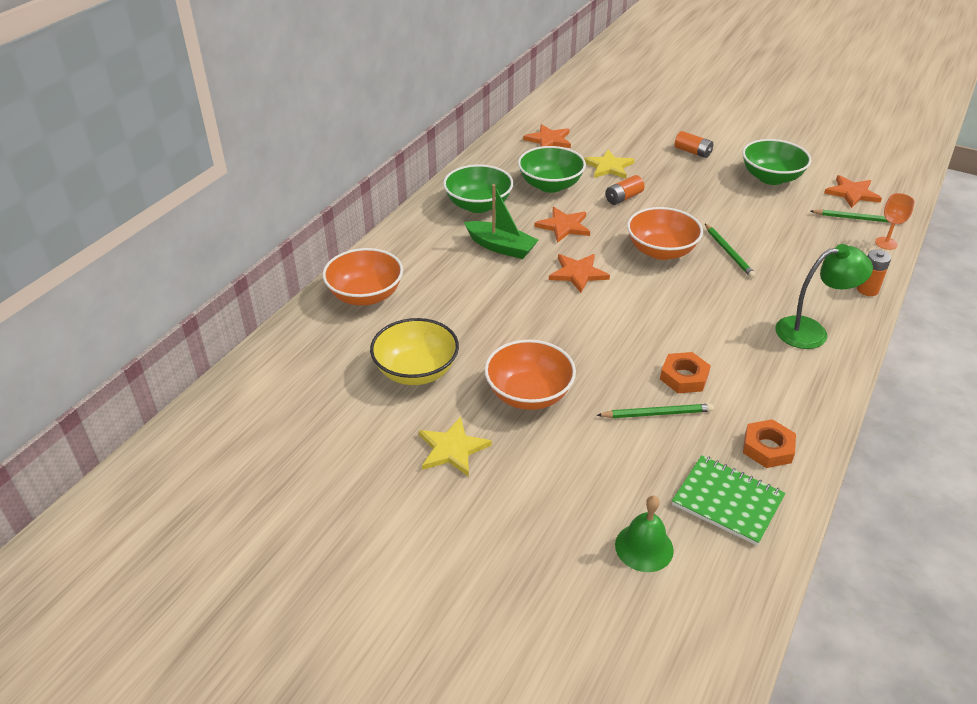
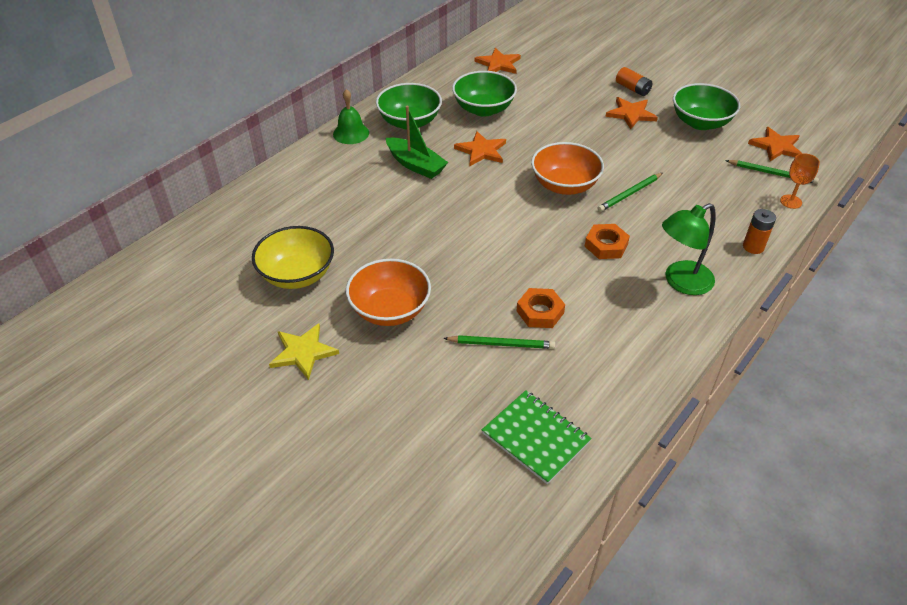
camera: 10 degrees right, 5 degrees up
orange bowl [323,248,403,306] -> none
orange star [549,254,610,293] -> orange star moved to [605,97,658,129]
yellow star [584,150,635,179] -> none
orange battery [605,175,645,205] -> none
green bell [615,496,674,572] -> green bell moved to [333,89,369,144]
green pencil [705,224,756,278] -> green pencil turned 60 degrees clockwise [598,173,663,212]
orange nut [743,419,796,468] -> orange nut moved to [585,224,630,259]
green lamp [775,244,873,349] -> green lamp turned 150 degrees clockwise [662,203,716,295]

